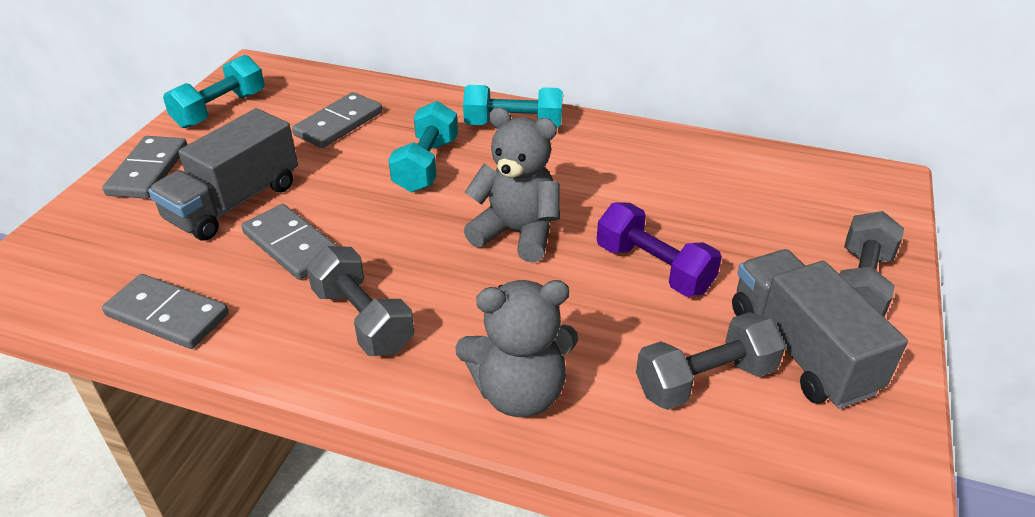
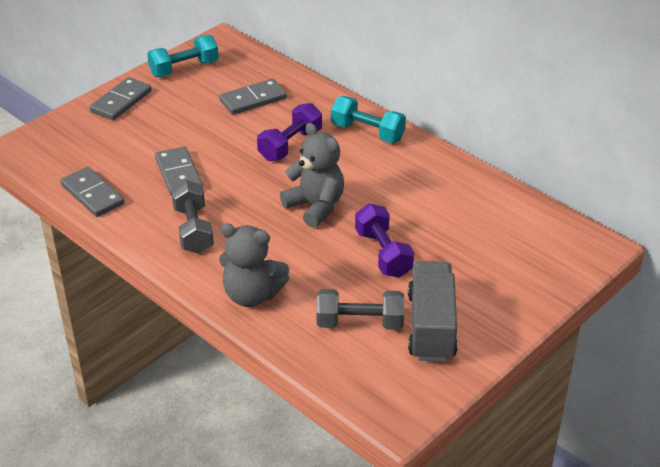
camera: 25 degrees right, 0 degrees up
grey truck [148,108,298,241] -> none
turquoise dumbbell [388,101,458,192] -> purple dumbbell [257,103,322,161]
grey dumbbell [839,211,904,317] -> none

